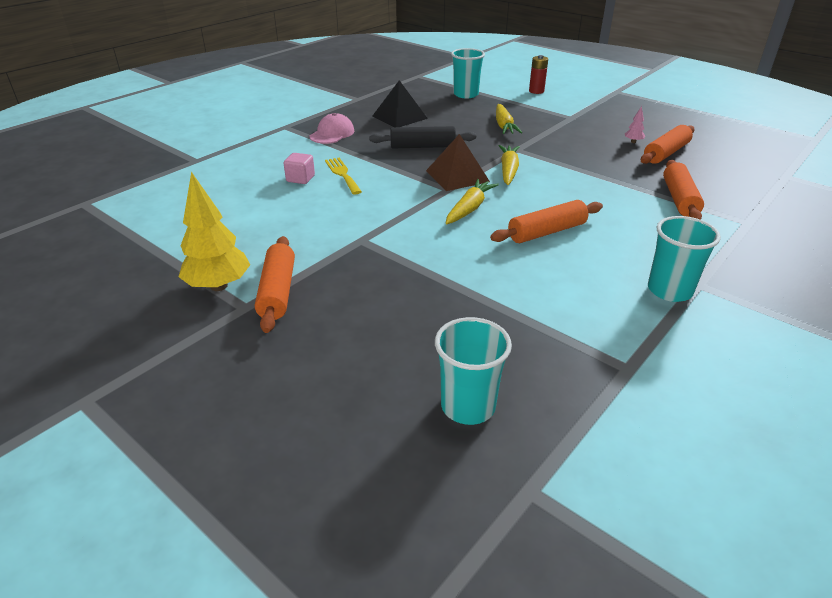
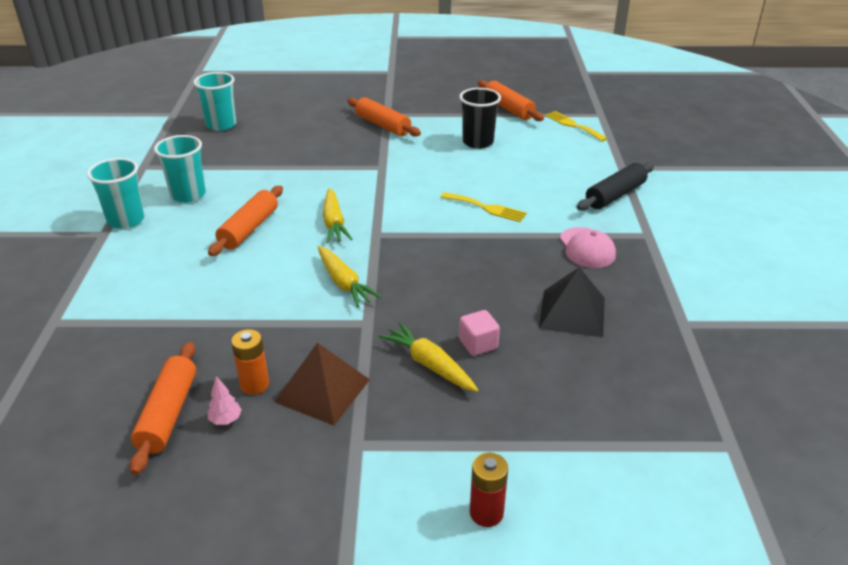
camera: 140 degrees right, 0 degrees up
yellow tree [179,172,250,291] -> none
pink cube [284,153,315,184] -> pink cube moved to [459,310,500,356]
black rolling pin [369,126,476,148] -> black rolling pin moved to [577,162,654,211]
brown pyramid [426,134,490,191] -> brown pyramid moved to [274,343,370,425]
turquoise cup [451,48,485,98] -> turquoise cup moved to [154,135,206,203]
orange rolling pin [663,160,704,220] -> orange rolling pin moved to [478,80,544,121]
none -> orange battery [231,329,269,395]
none -> black cup [459,88,501,149]
none -> yellow fork [545,111,608,142]

